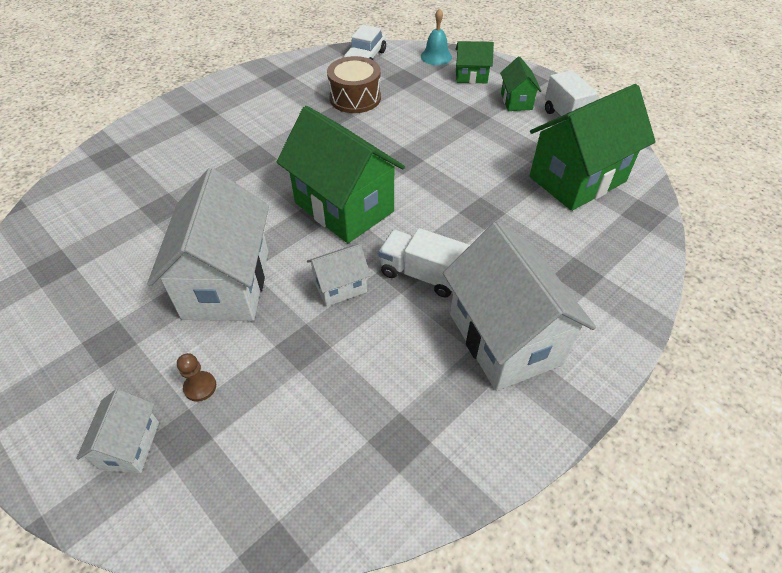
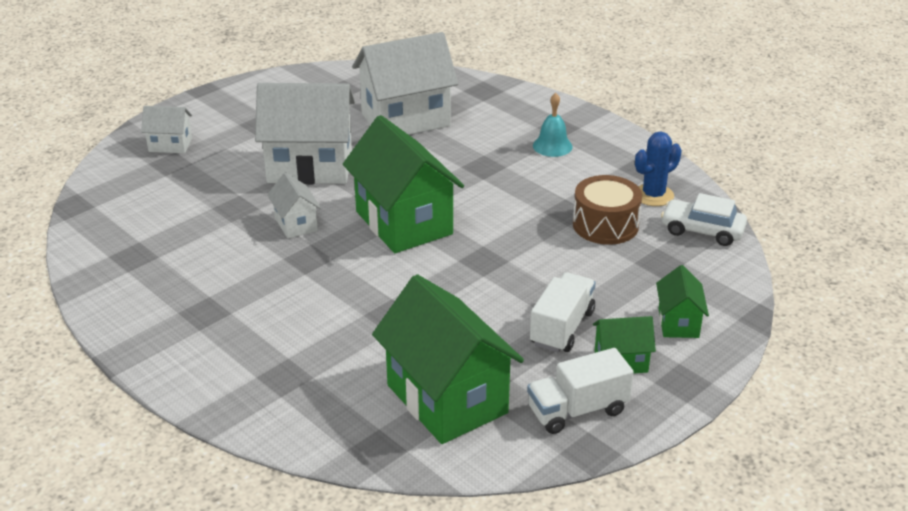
camera: 90 degrees right, 15 degrees down
brown pawn [177,353,216,402] -> none
green house [277,106,405,243] -> green house turned 75 degrees counterclockwise [343,115,464,253]
white truck [379,228,470,297] -> white truck moved to [530,272,596,353]
turquoise bell [421,8,452,65] -> turquoise bell moved to [533,93,573,157]
white house [443,221,596,391] -> white house moved to [352,32,458,135]
none -> blue cactus [635,132,682,206]

